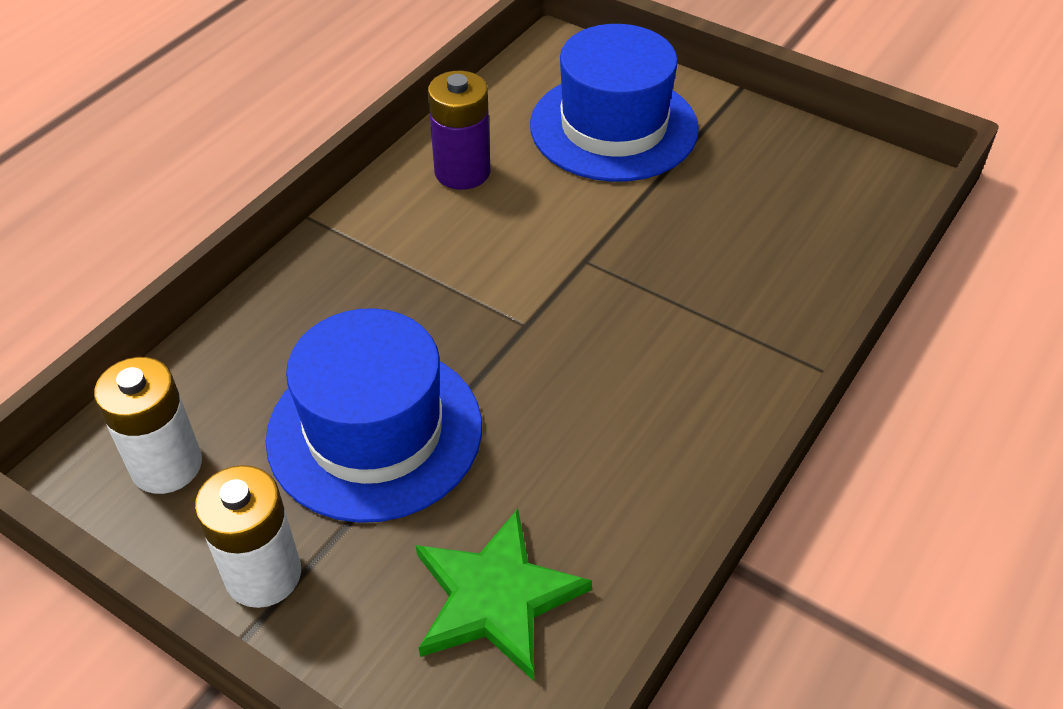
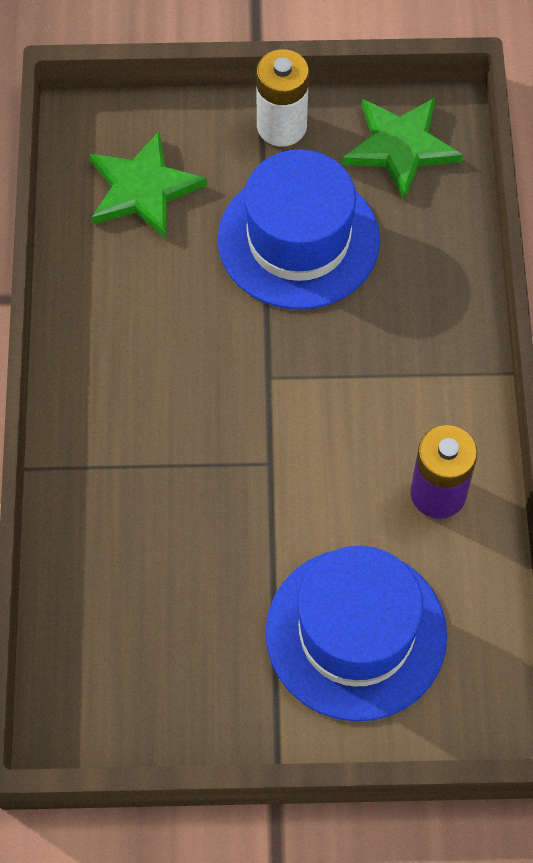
camera: 145 degrees right, 15 degrees up
white battery [94,357,202,494] -> green star [342,98,463,200]

